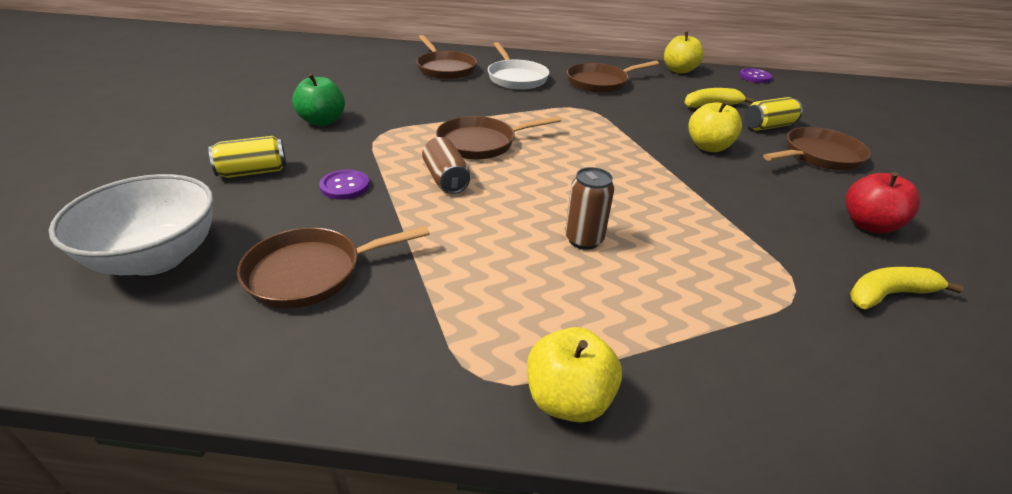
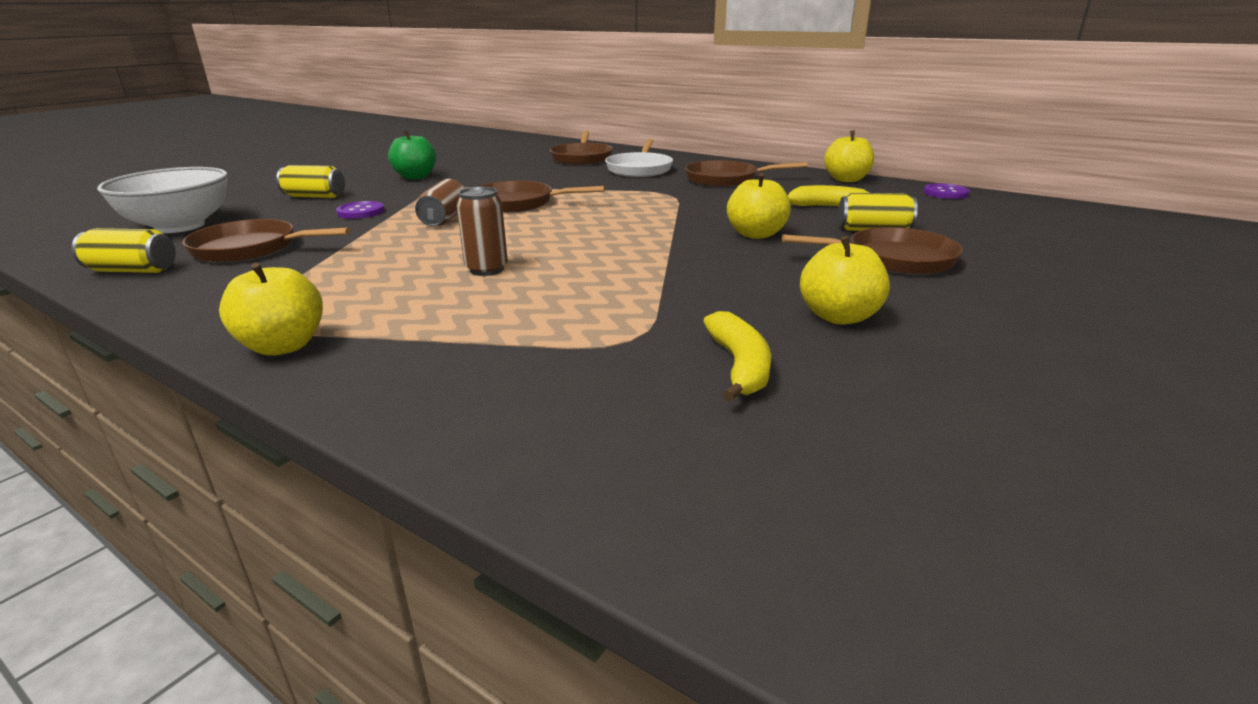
camera: 30 degrees right, 10 degrees down
red apple [846,172,920,234] -> yellow apple [800,236,890,325]
yellow banana [850,267,964,309] -> yellow banana turned 75 degrees clockwise [703,311,771,402]
none -> yellow can [72,228,176,273]

